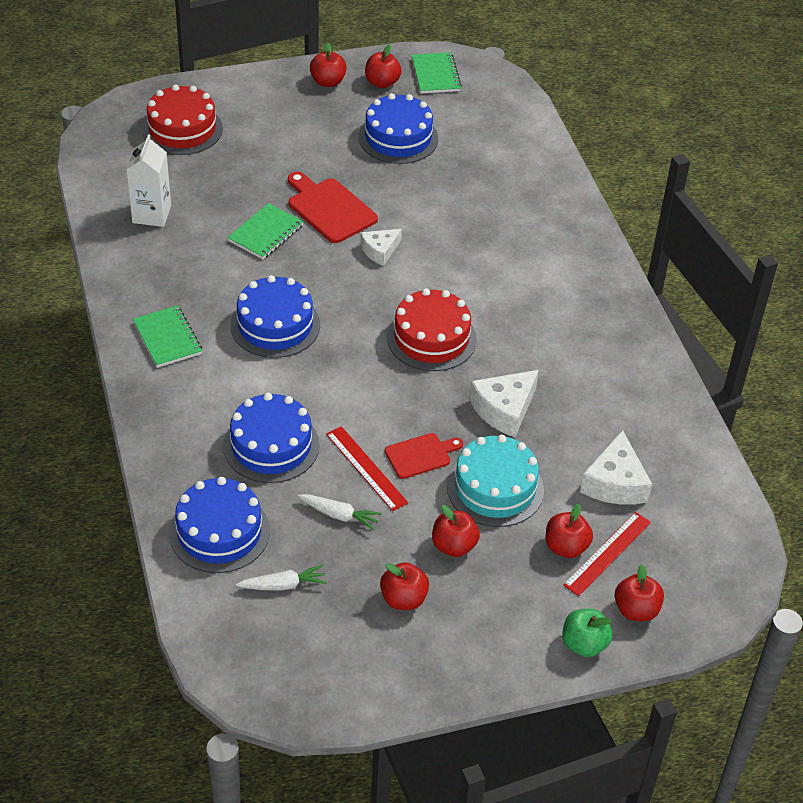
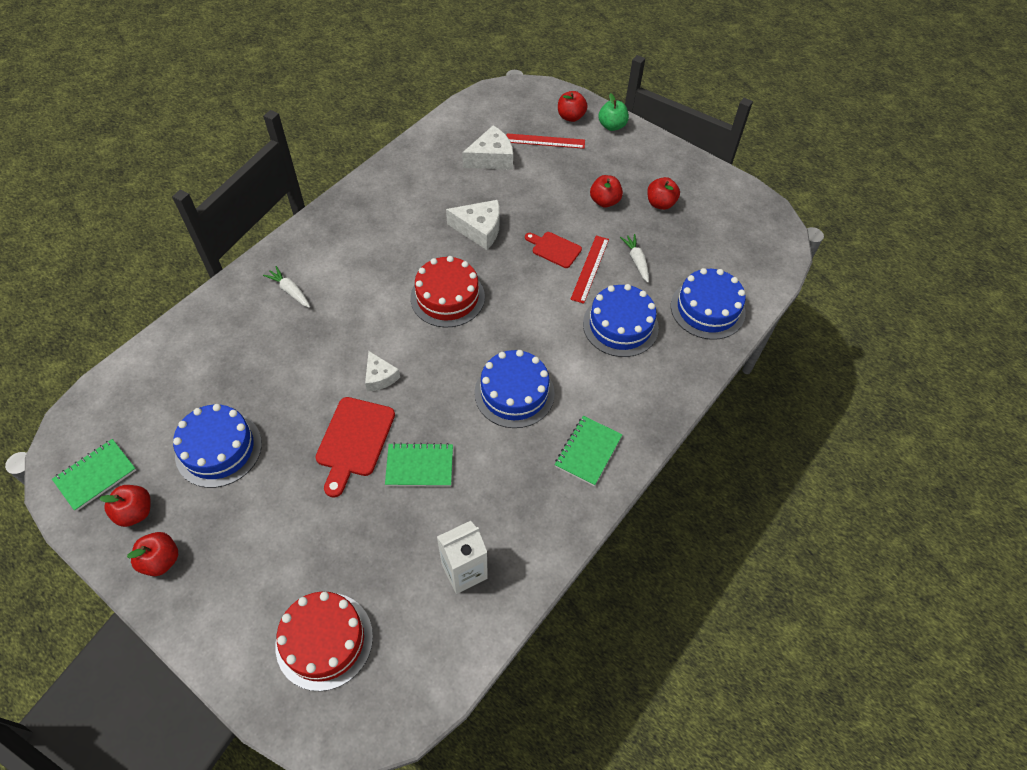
camera: 125 degrees left, 10 degrees up
white carrot [236,565,327,591] -> white carrot moved to [263,266,310,308]
white cheese [360,229,402,266] -> white cheese turned 45 degrees clockwise [365,351,400,391]
turquoise cake [447,435,544,527] -> none
red apple [546,504,593,558] -> none

